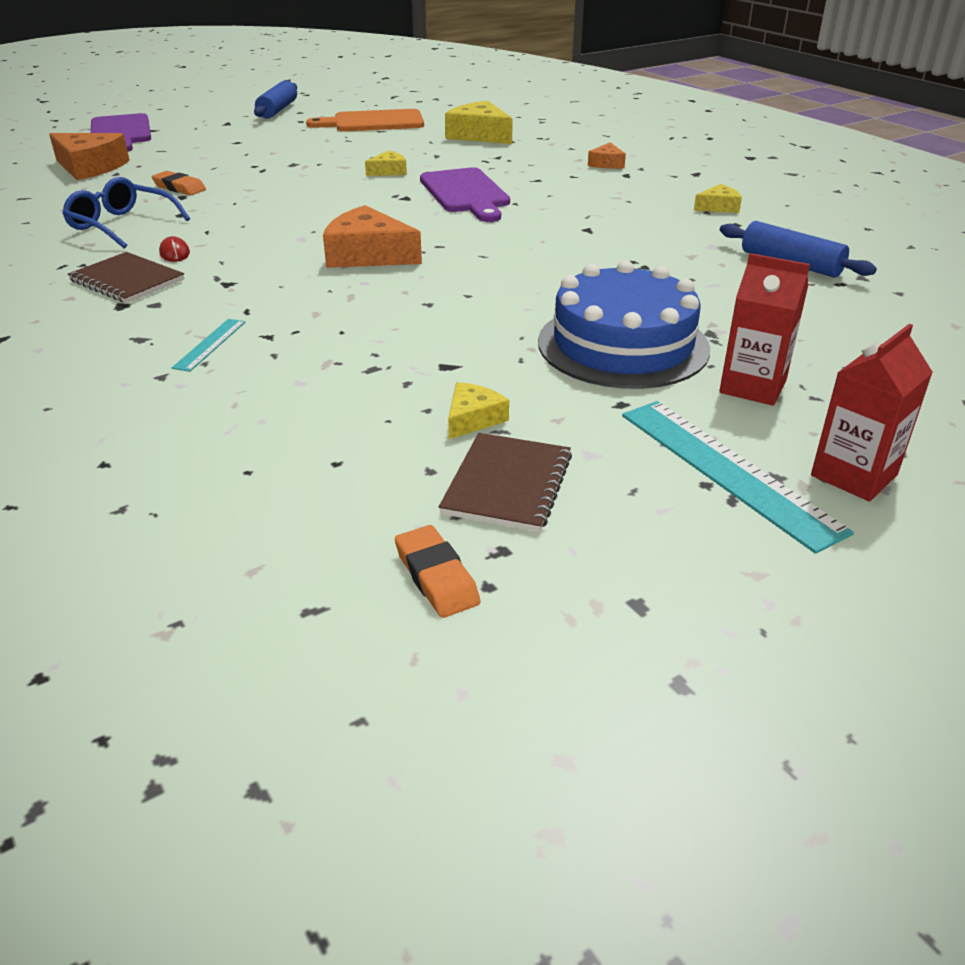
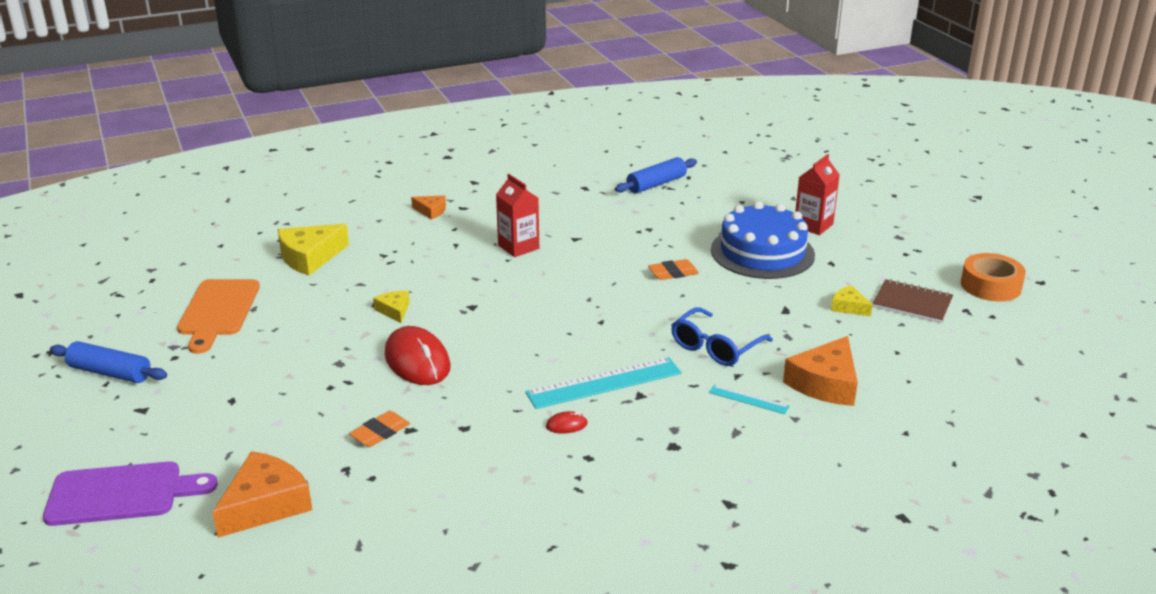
camera: 80 degrees left, 5 degrees down
blue glasses [62,177,190,248] -> blue glasses moved to [671,307,773,366]
brown notebook [68,252,184,303] -> none
orange cheese [323,205,422,268] -> orange cheese moved to [783,336,858,406]
orange eraser [395,525,481,618] -> orange eraser moved to [648,259,699,280]
purple cutting board [420,167,510,222] -> none
turquoise ruler [622,401,854,554] -> turquoise ruler moved to [525,357,682,409]
yellow cheese [694,184,742,213] -> none
red carton [811,324,933,502] -> red carton moved to [496,174,539,257]
none -> red mouse [385,326,450,385]
none -> orange tape [961,253,1026,301]

